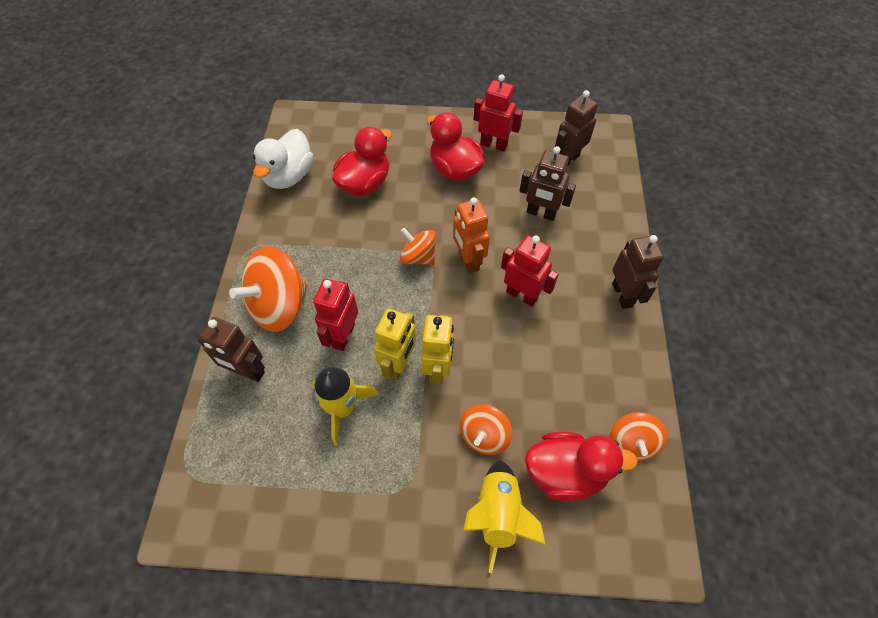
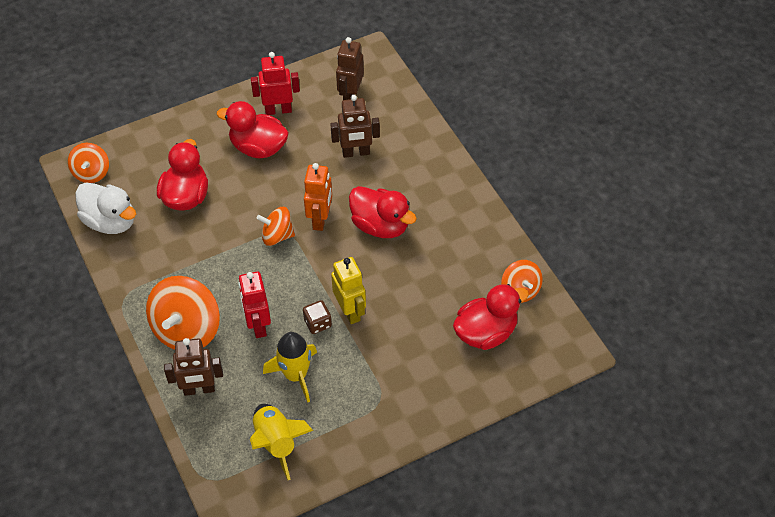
camera: 30 degrees left, 5 degrees down
white duck [253,129,313,189] -> white duck turned 45 degrees counterclockwise [75,182,136,234]
yellow robot [374,308,416,380] -> brown dice [303,300,332,334]
orange robot [453,197,490,273] -> orange robot turned 120 degrees counterclockwise [304,163,332,231]
orange spinning top [460,404,512,455] -> orange spinning top moved to [68,143,109,183]
yellow rocket [463,461,546,573] -> yellow rocket moved to [250,404,313,480]
red robot [501,235,559,307] -> red duck [349,186,417,238]
brown robot [612,235,664,309] -> none

